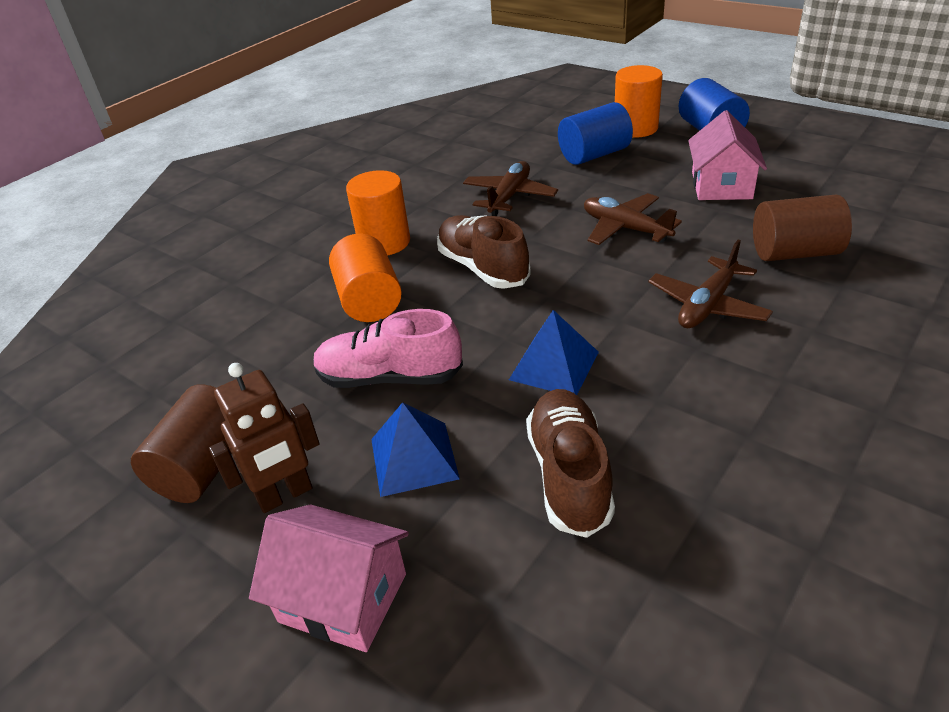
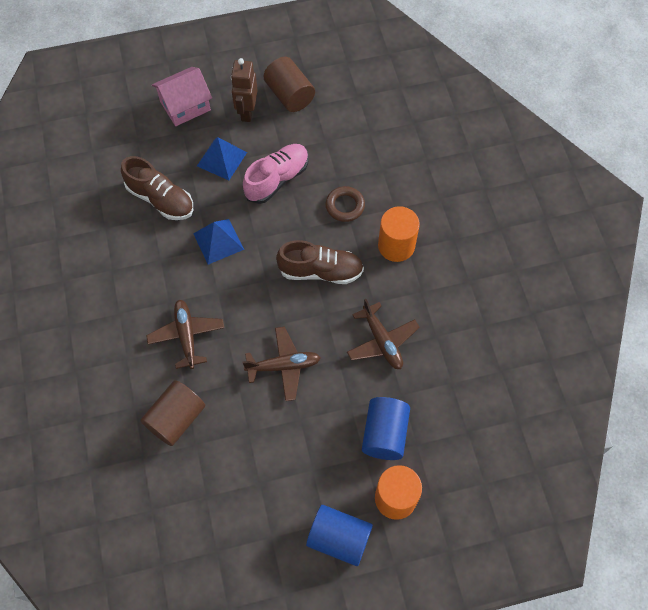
camera: 125 degrees right, 25 degrees up
orange cylinder [329,234,402,322] -> brown ring [325,186,365,222]
pink house [688,110,767,200] -> none

